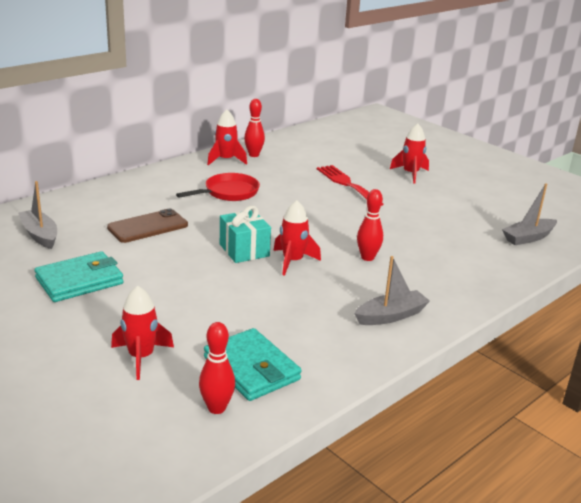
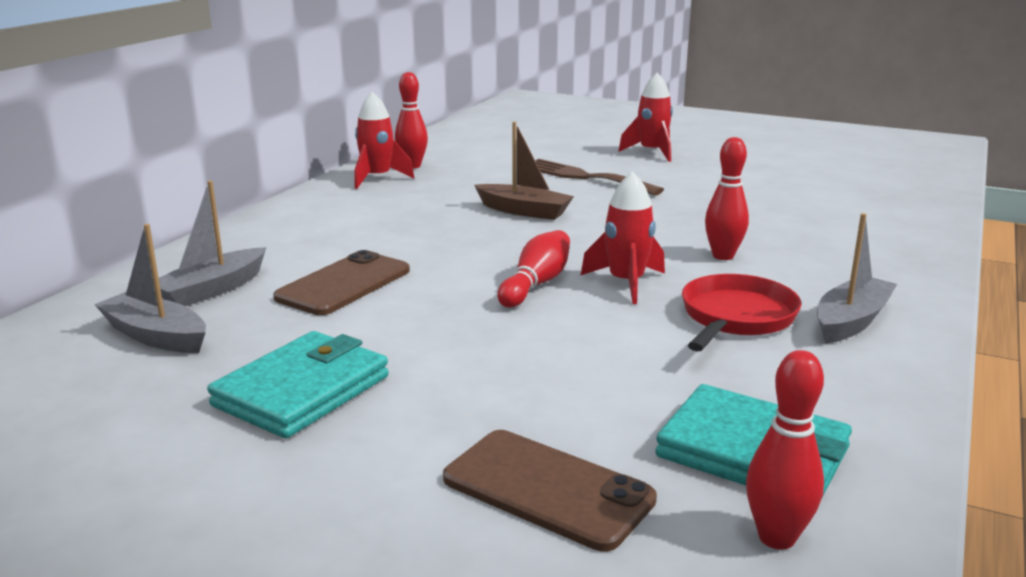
camera: 20 degrees left, 5 degrees down
red rocket [111,286,174,380] -> brown phone [443,430,657,552]
red pan [176,173,260,201] -> red pan moved to [682,274,801,352]
turquoise gift [220,206,271,263] -> red bowling pin [498,230,570,307]
red fork [317,165,383,206] -> brown fork [535,159,664,195]
grey boat [502,183,557,245] -> grey boat moved to [159,181,266,306]
none -> brown boat [475,122,574,220]

